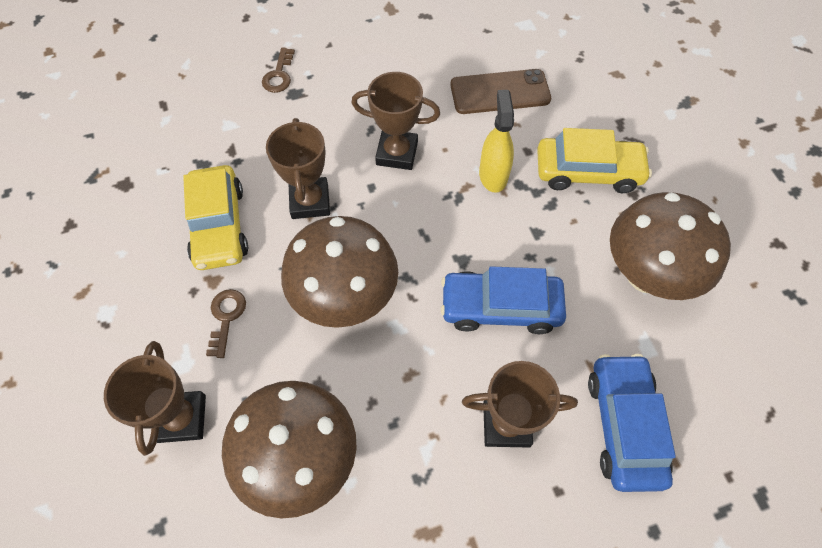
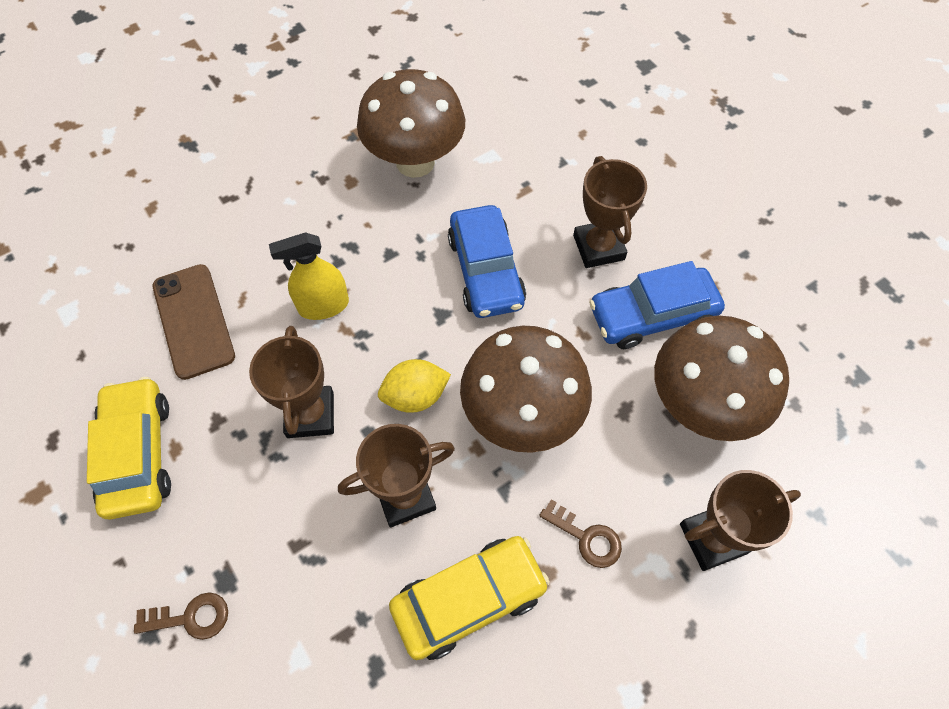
camera: 105 degrees left, 0 degrees up
brown key [206,289,246,358] -> brown key turned 135 degrees counterclockwise [539,499,622,568]
yellow car [537,128,652,193] -> yellow car moved to [87,377,171,520]
blue car [588,354,676,492] -> blue car moved to [589,261,725,349]
none -> yellow lemon [378,359,451,413]

